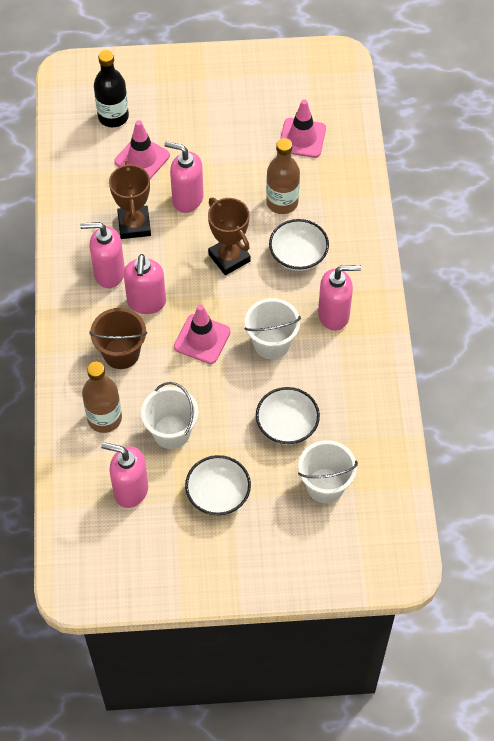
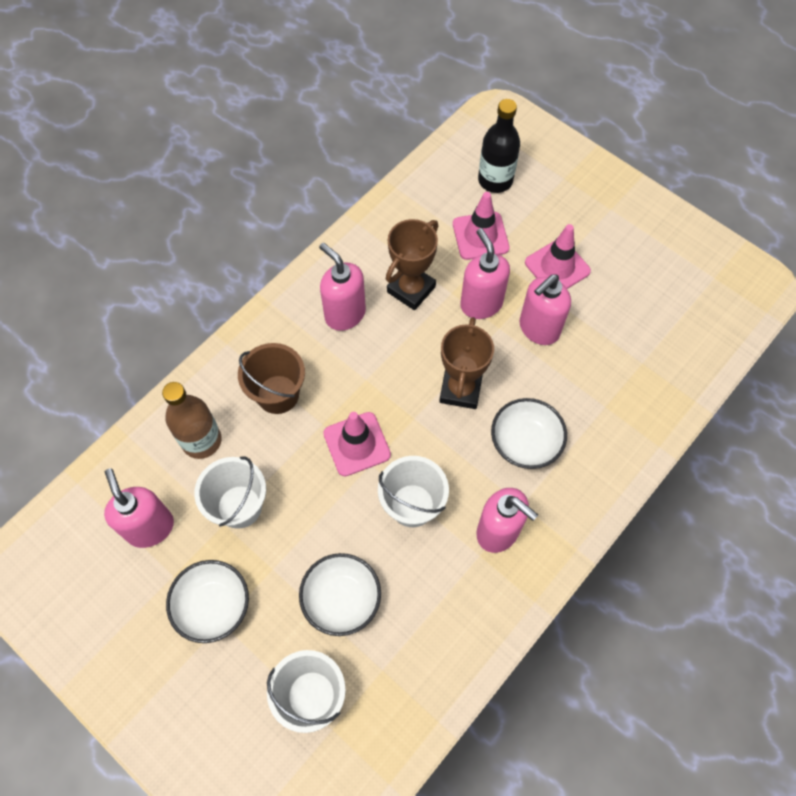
camera: 45 degrees right, 5 degrees up
pink soap dispenser [123,254,166,314] -> pink soap dispenser moved to [519,274,571,345]
brown bottle [266,138,300,214] -> none
pink traffic cone [280,99,326,158] -> pink traffic cone moved to [525,224,591,289]

